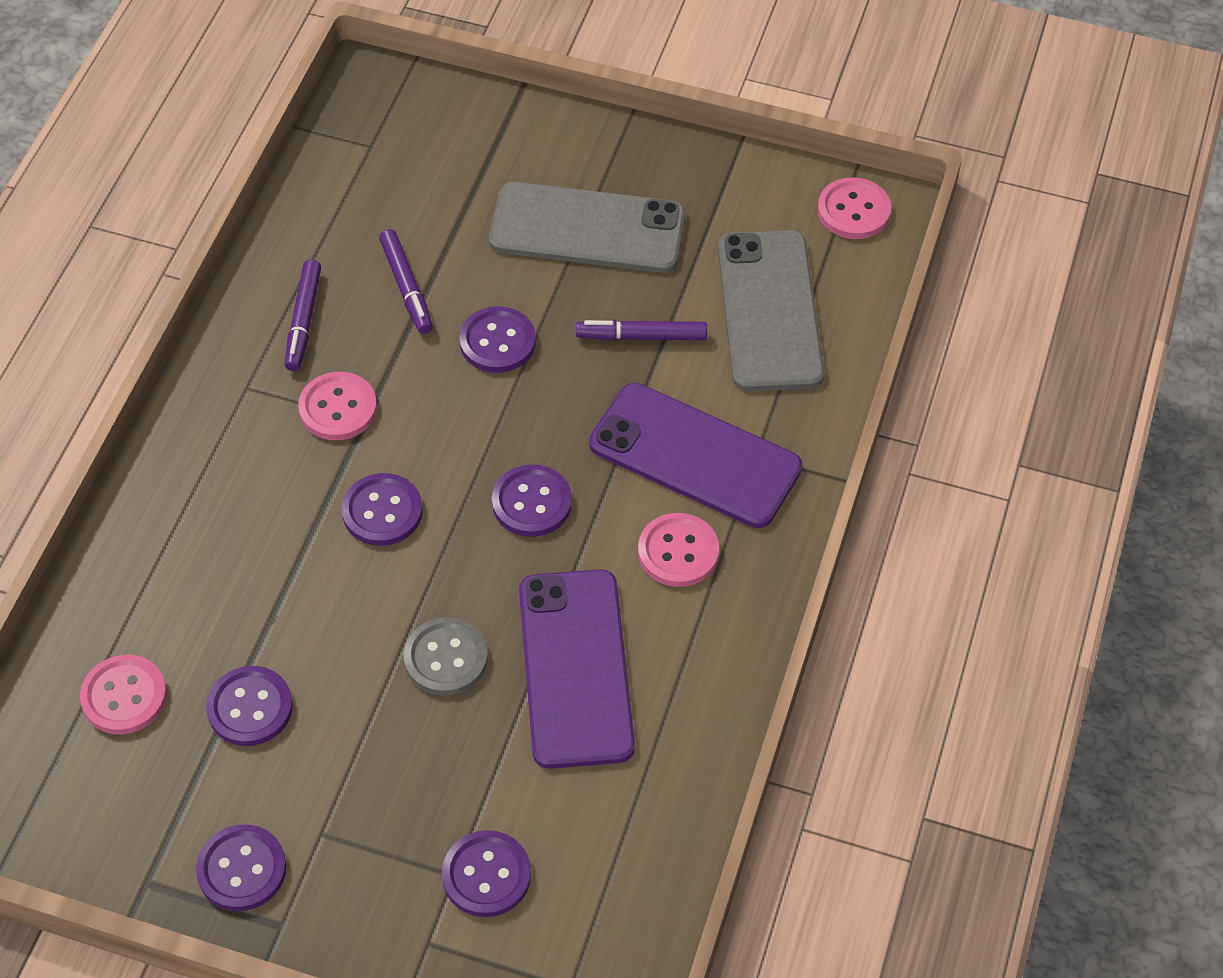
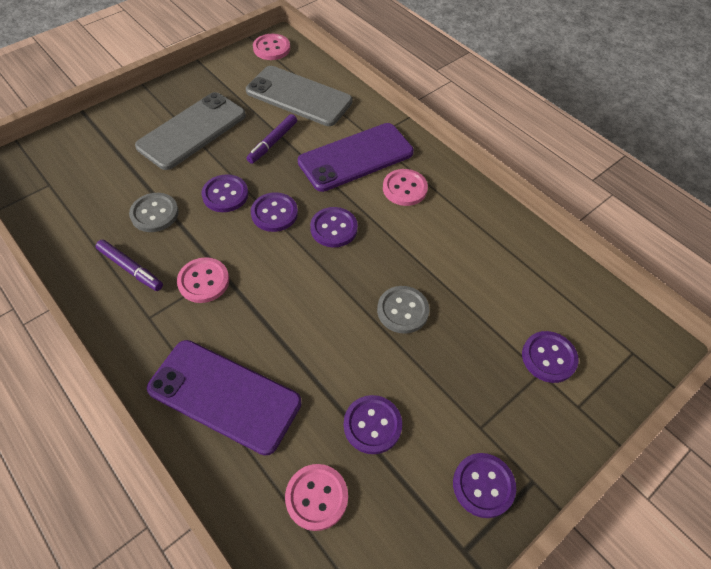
camera: 60 degrees left, 0 degrees up
purple button [342,473,423,546] -> purple button moved to [251,192,298,232]
purple marker [379,229,433,334] -> grey button [129,193,179,232]
purple phone [519,569,635,769] -> purple phone moved to [147,340,302,455]

